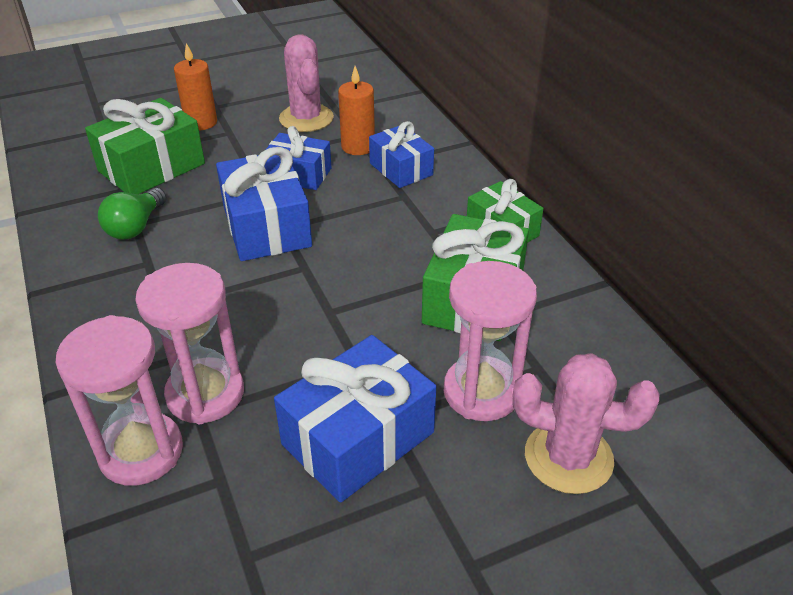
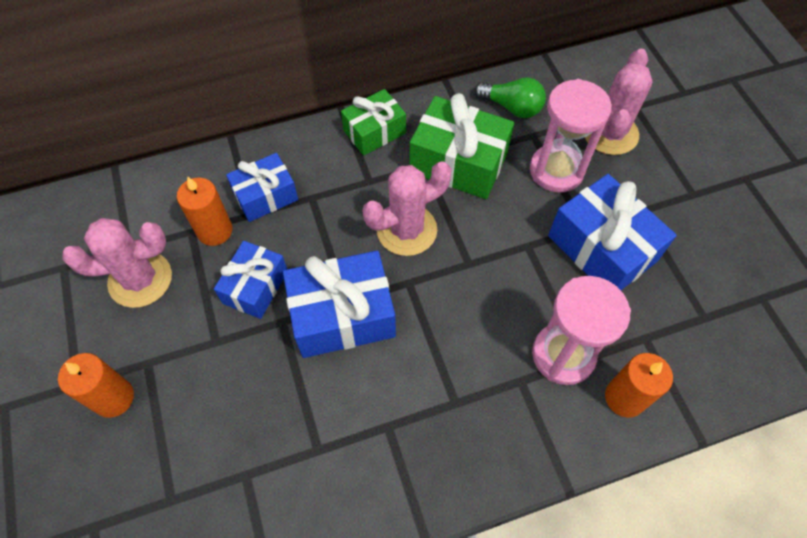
camera: 85 degrees left, 20 degrees up
pink hourglass [56,315,183,486] -> orange candle [605,353,673,418]
green gift [85,98,205,194] -> none
green light bulb [98,188,166,240] -> green light bulb moved to [475,77,546,118]
none -> pink cactus [363,161,452,256]

